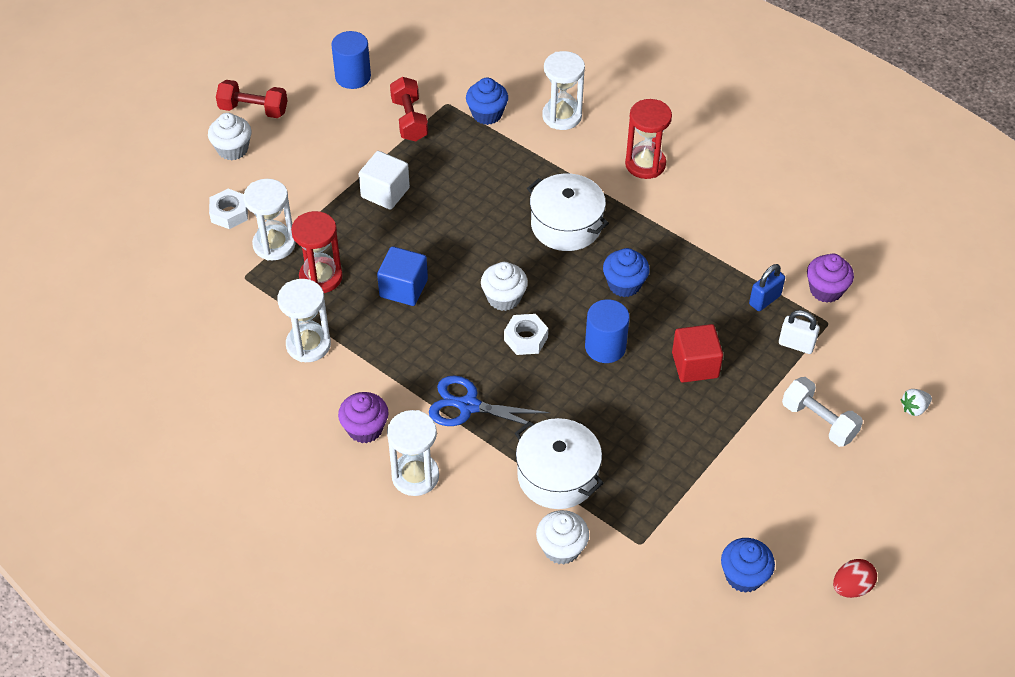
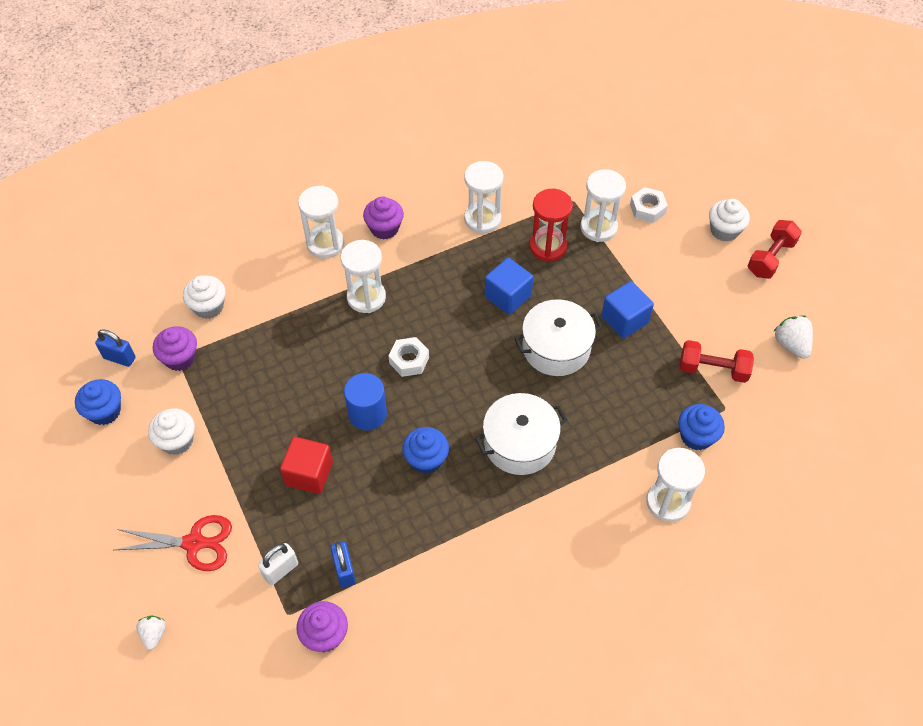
camera: 115 degrees right, 5 degrees up
blue cylinder [331,31,371,89] -> white strawberry [774,316,813,359]
white cube [359,151,410,210] -> blue cube [601,281,654,339]
blue scissors [429,375,550,426] -> white hourglass [341,240,386,313]
white cupcake [481,262,528,311] -> white cupcake moved to [148,408,195,455]
white pot [515,418,604,509] -> white pot moved to [514,299,602,376]
red hourglass [625,99,672,179] -> none
white dumbbell [782,377,863,447] -> red scissors [114,515,232,571]
red egg [833,559,877,598] -> none
none -> blue padlock [95,329,136,367]
none -> purple cupcake [153,326,197,371]

